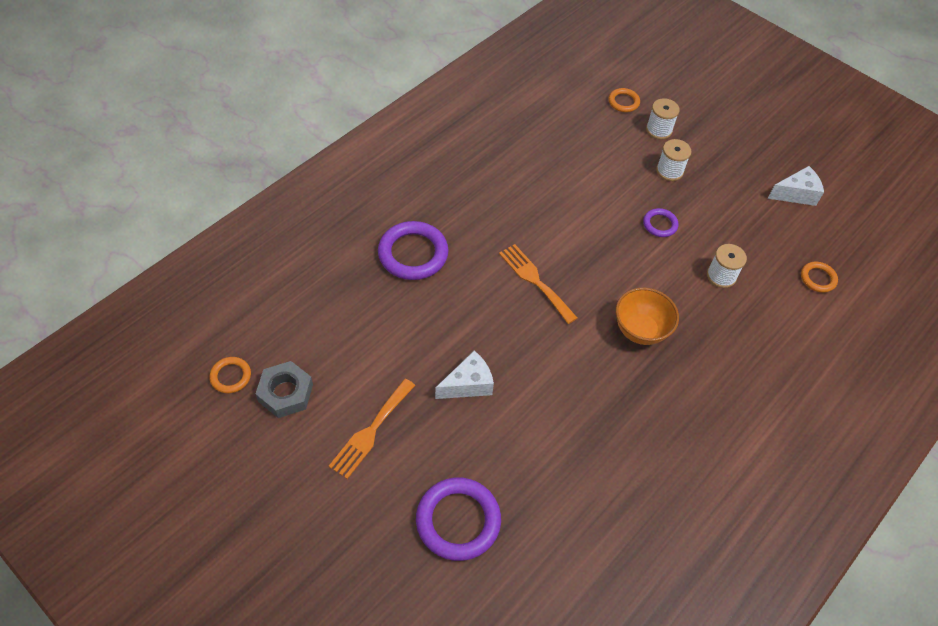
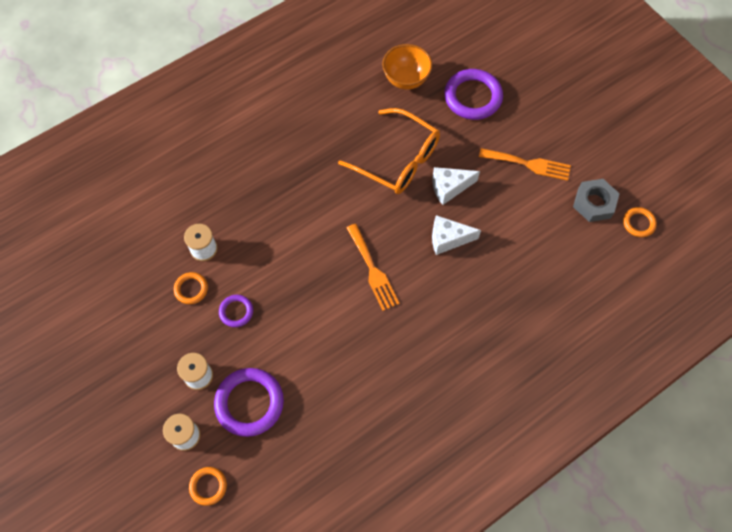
camera: 165 degrees left, 10 degrees up
orange fork [329,379,415,479] -> orange fork turned 60 degrees clockwise [479,148,571,181]
purple ring [378,221,449,280] -> purple ring moved to [214,368,284,437]
orange bowl [616,287,679,345] -> orange bowl moved to [382,44,432,90]
white cheese [768,166,824,206] -> white cheese moved to [432,215,481,255]
orange ring [801,262,838,293] -> orange ring moved to [174,272,208,304]
none -> orange glasses [338,108,440,194]

